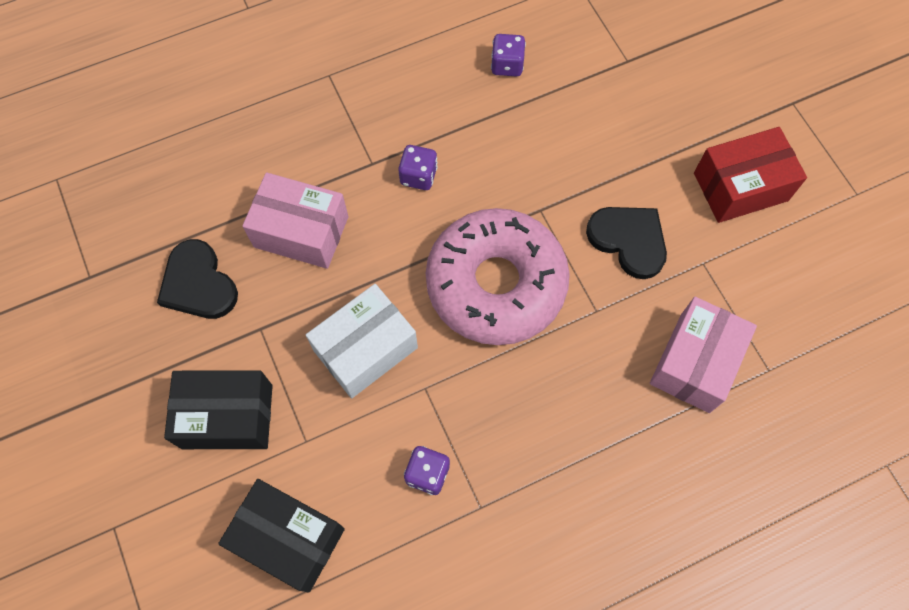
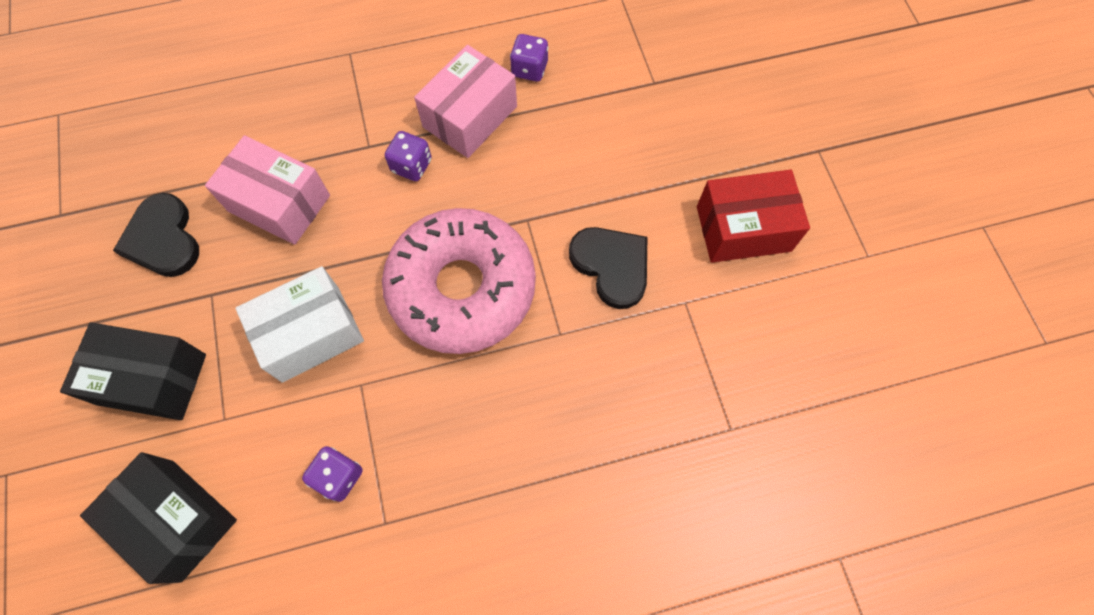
camera: 10 degrees right, 0 degrees up
pink box [650,297,757,413] -> pink box moved to [414,45,517,158]

